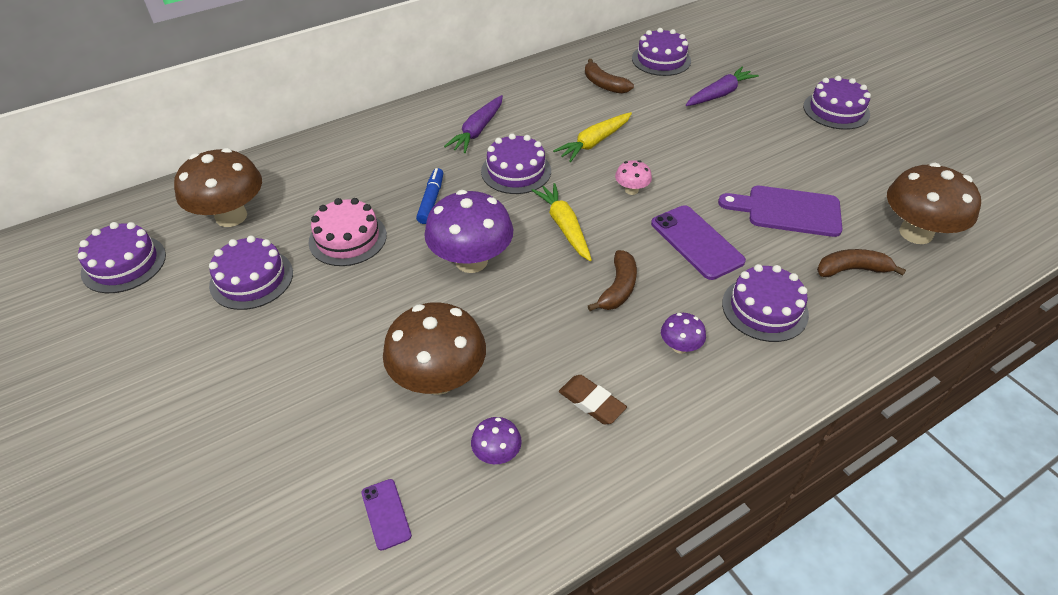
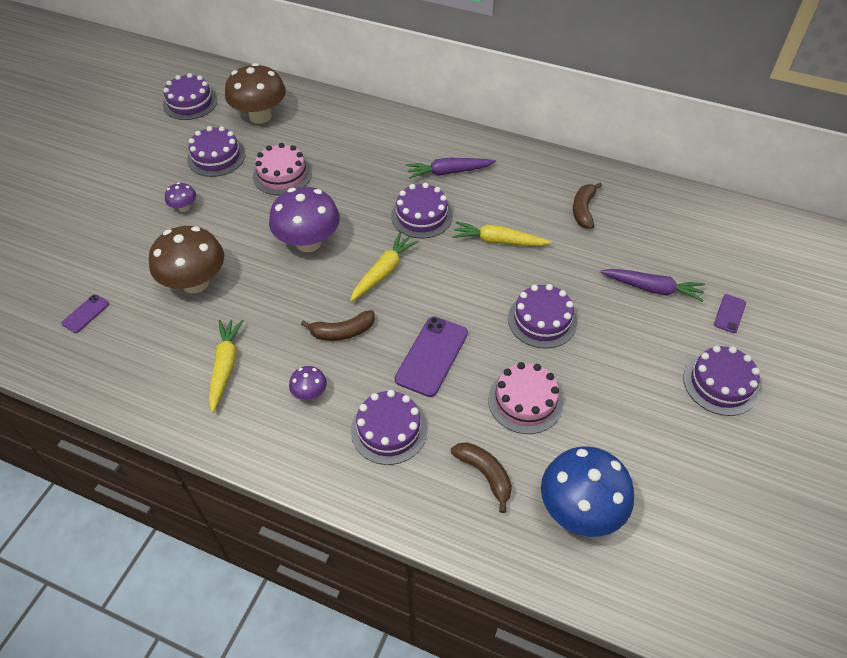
camera: 55 degrees right, 5 degrees up
blue marker [416,168,443,224] -> none
purple mushroom [471,417,522,464] -> purple mushroom moved to [165,182,196,212]
brown eraser [559,375,627,424] -> yellow carrot [209,320,244,413]
pink mushroom [615,160,652,195] -> none
purple cake [632,28,691,76] -> purple cake moved to [508,284,577,349]
purple cutting board [718,186,842,237] -> pink cake [488,362,563,434]
brown mushroom [887,163,981,244] -> blue mushroom [541,446,634,537]
none -> purple phone [714,294,746,333]

